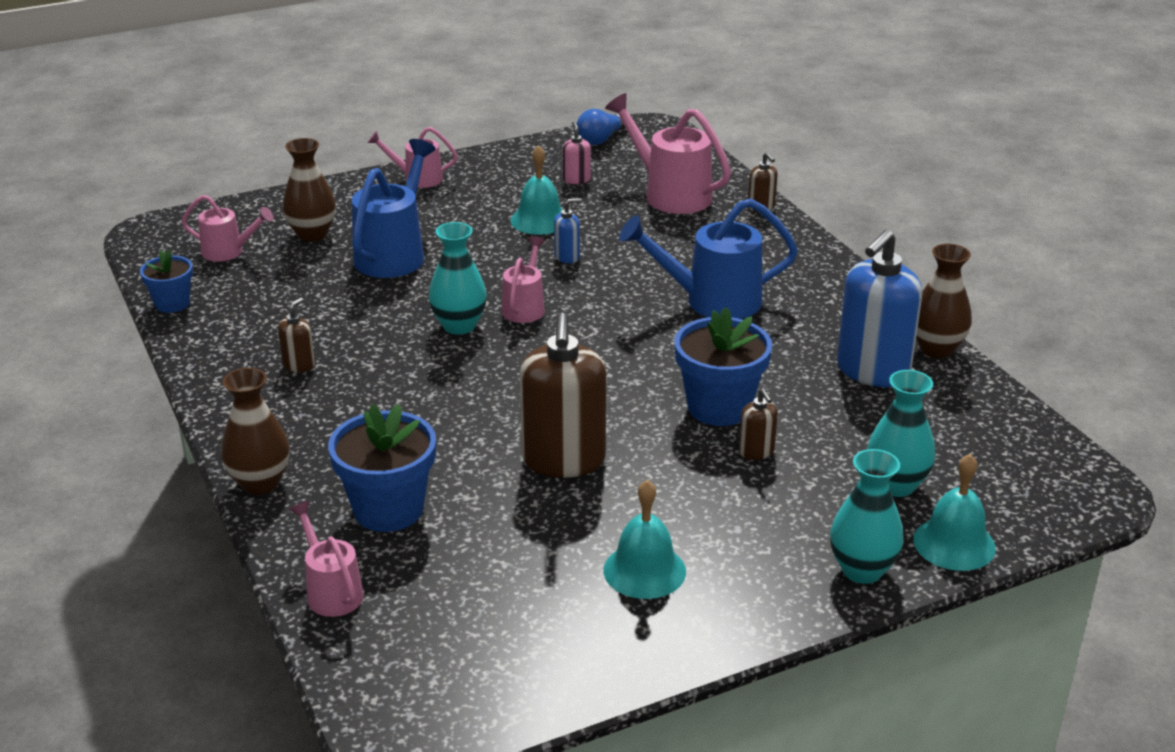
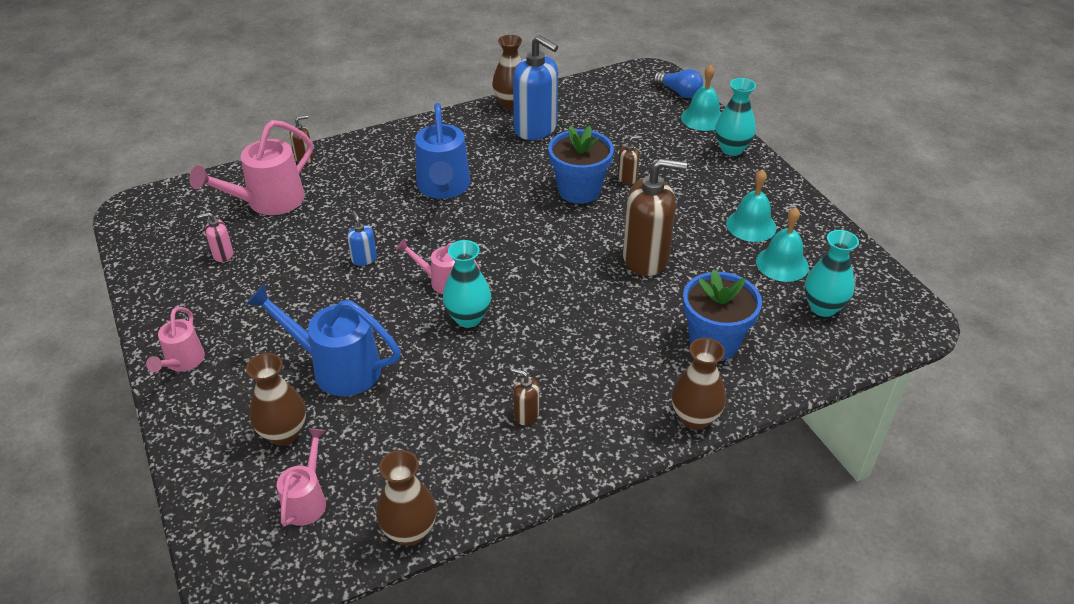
camera: 90 degrees left, 10 degrees up
blue flower pot [140,249,193,313] -> brown vase [376,450,437,546]
pink watering can [289,501,364,617] -> none
turquoise bell [510,145,562,235] -> turquoise bell moved to [756,207,809,282]
blue light bulb [577,109,625,145] -> blue light bulb moved to [653,69,703,98]
turquoise vase [867,370,935,497] -> turquoise vase moved to [805,230,859,317]

